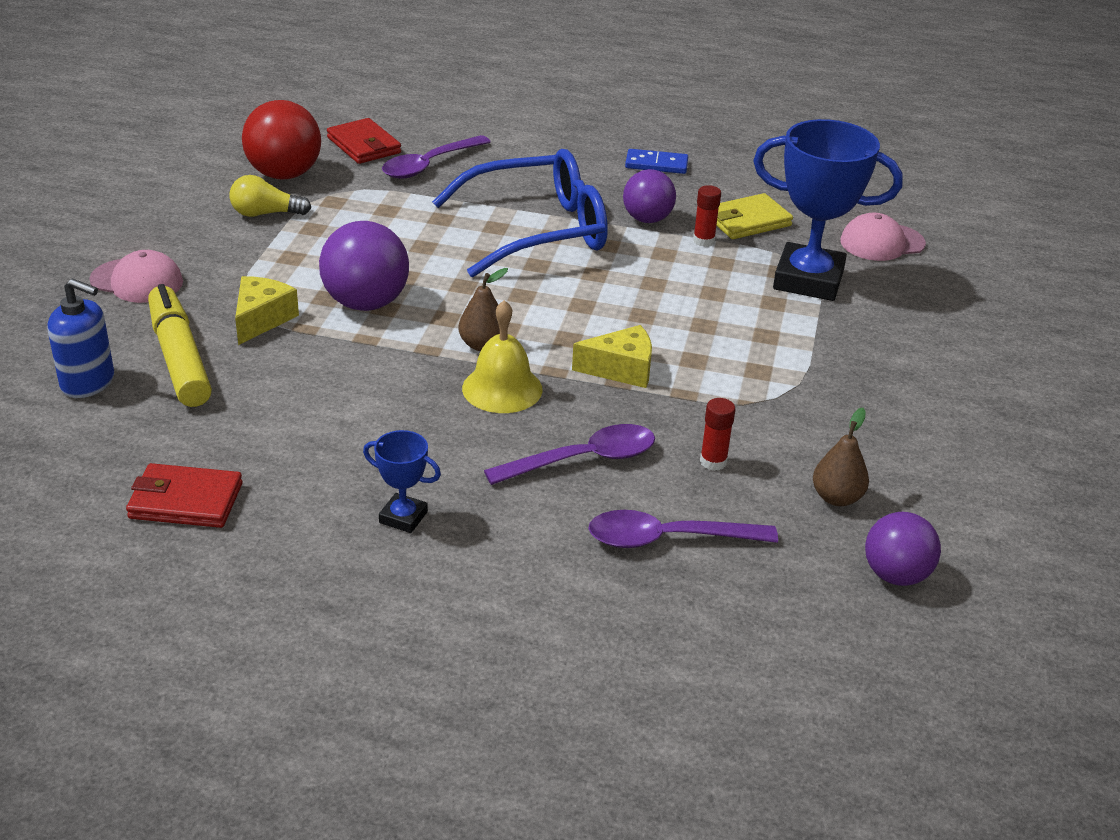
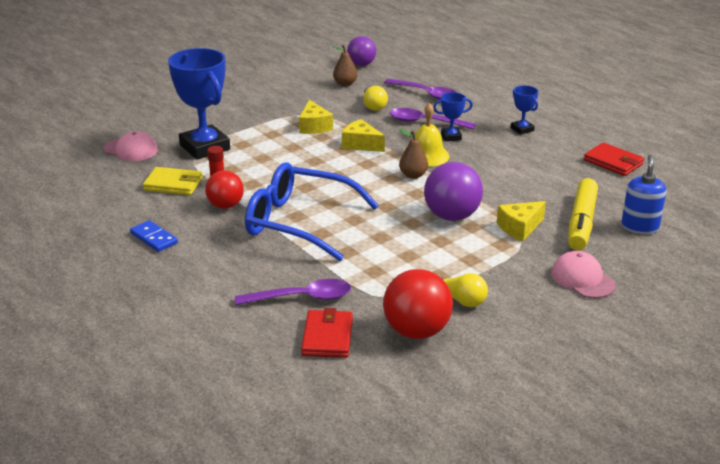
camera: 140 degrees left, 5 degrees down
blue soap dispenser [47,278,114,398] -> blue soap dispenser turned 45 degrees clockwise [621,155,666,234]
purple ball [623,169,676,223] -> red ball [205,170,244,209]
red glue stick [700,398,735,471] -> yellow light bulb [363,86,388,111]
none -> yellow cheese [299,100,333,134]
none -> blue trophy [433,92,473,141]

